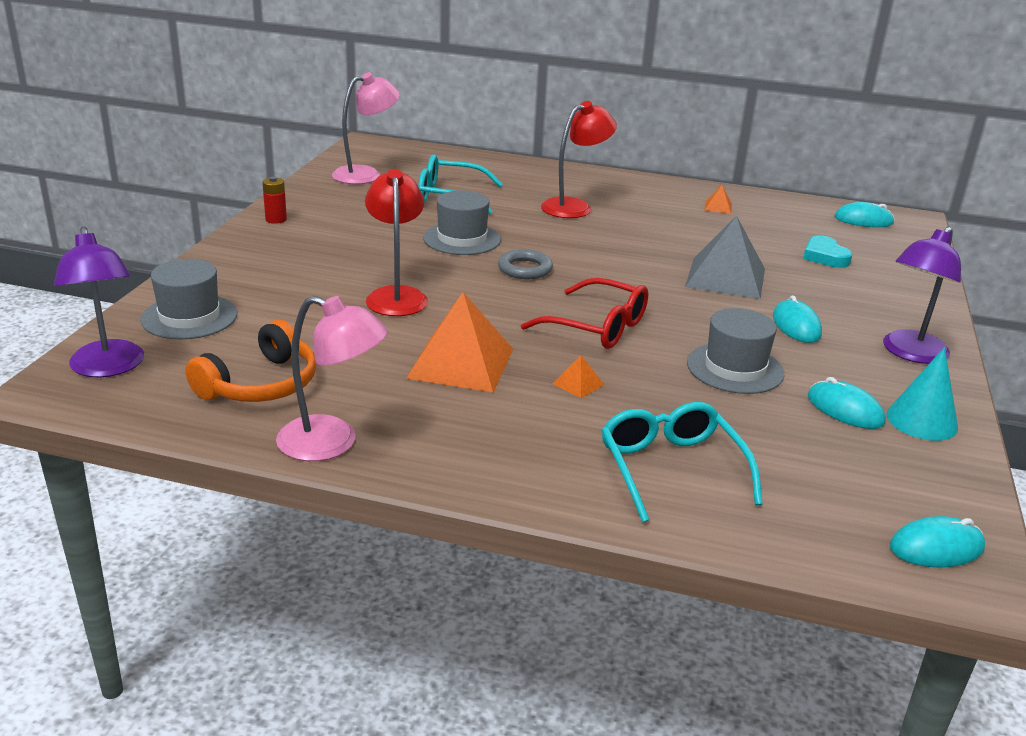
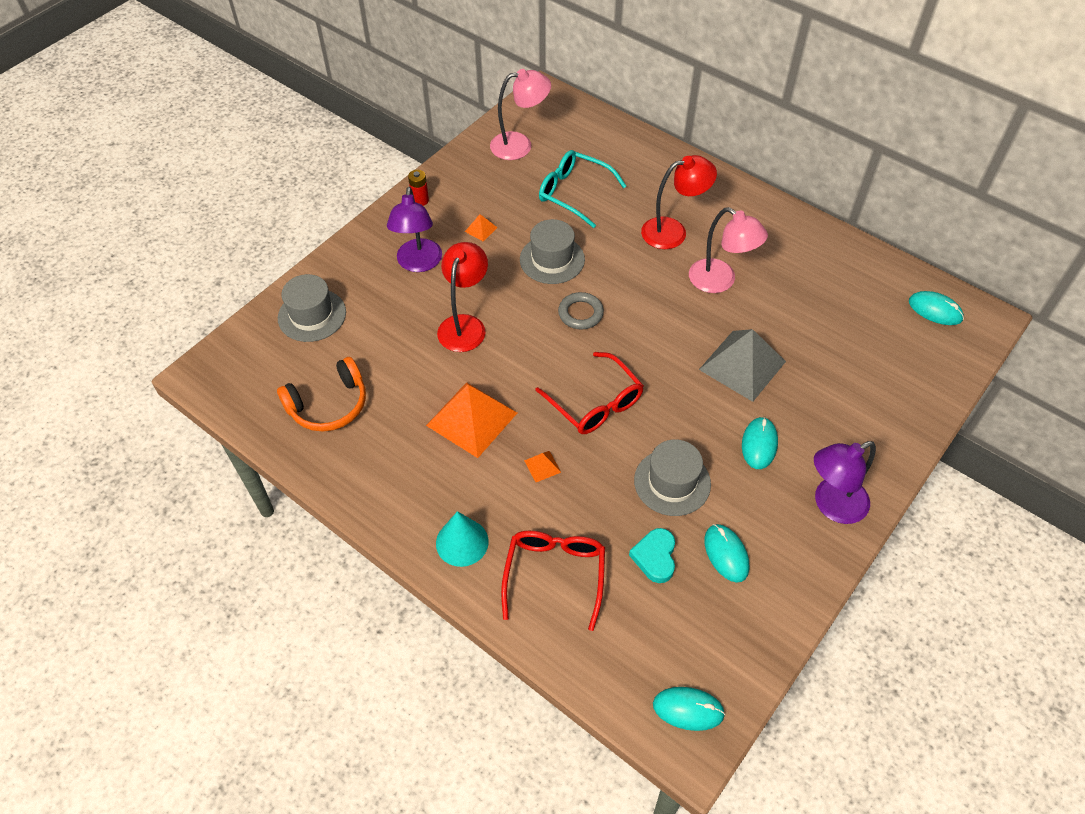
camera: 25 degrees right, 25 degrees up
purple lamp [54,226,144,377] -> purple lamp moved to [387,187,442,272]
pink lamp [276,296,388,461] -> pink lamp moved to [689,207,768,293]
turquoise glasses [602,402,763,522] -> red glasses [501,531,605,631]
orange pyramid [705,185,732,214] -> orange pyramid moved to [465,214,498,242]
turquoise heart [803,235,852,268] -> turquoise heart moved to [629,528,675,583]
turquoise cone [886,347,958,441] -> turquoise cone moved to [436,511,489,567]

